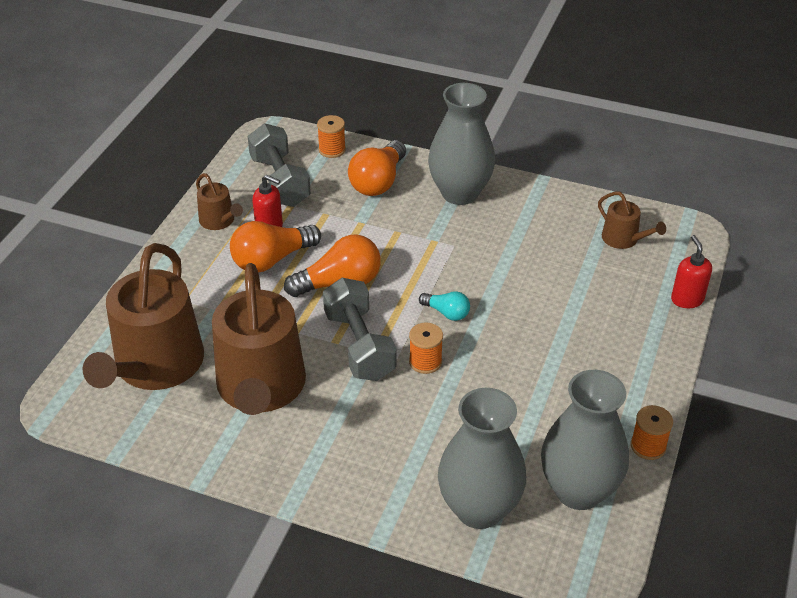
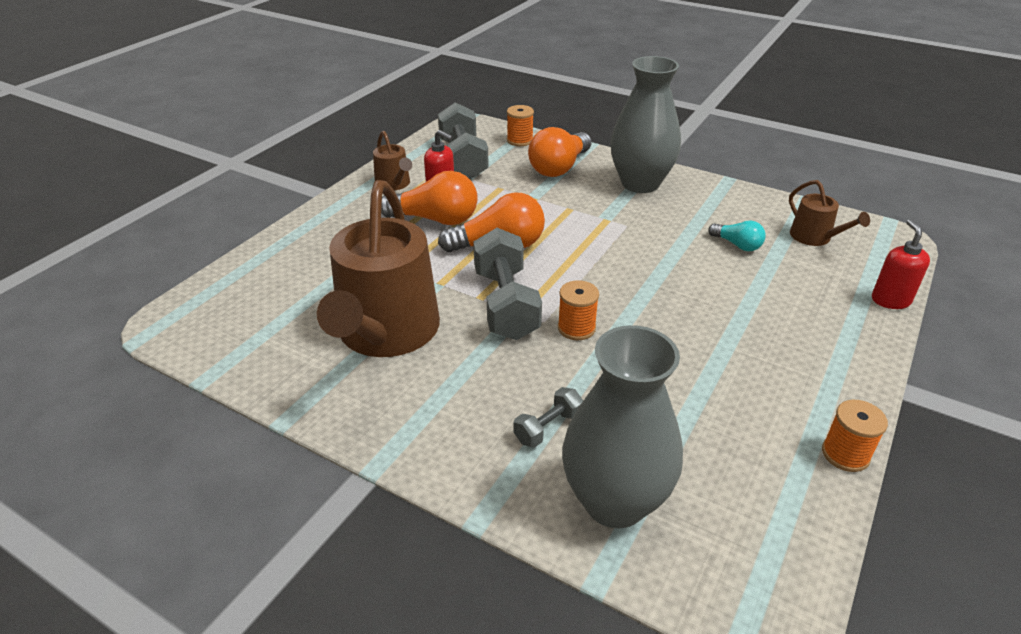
camera: 10 degrees right, 5 degrees down
brown watering can [83,243,204,390] -> none
orange light bulb [230,221,321,273] -> orange light bulb turned 150 degrees counterclockwise [381,171,478,225]
turquoise light bulb [419,291,470,321] -> turquoise light bulb moved to [708,220,766,251]
grey vase [541,370,629,510] -> none
none -> grey dumbbell [514,387,583,448]

